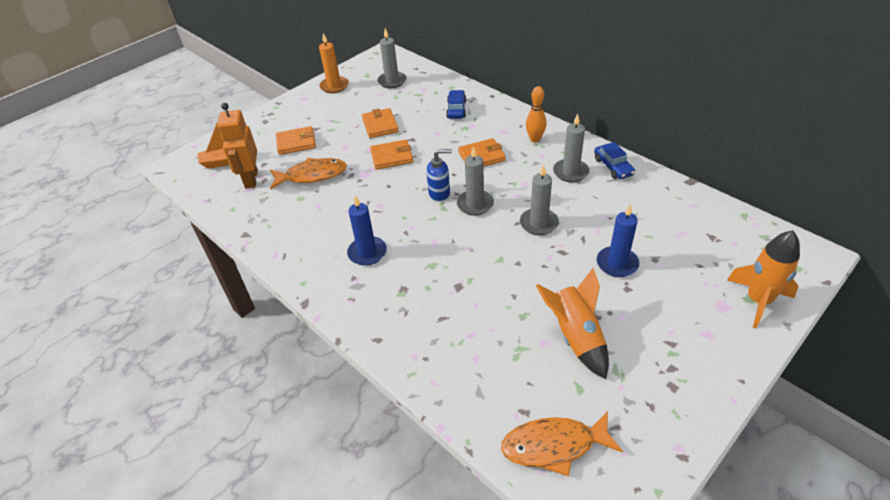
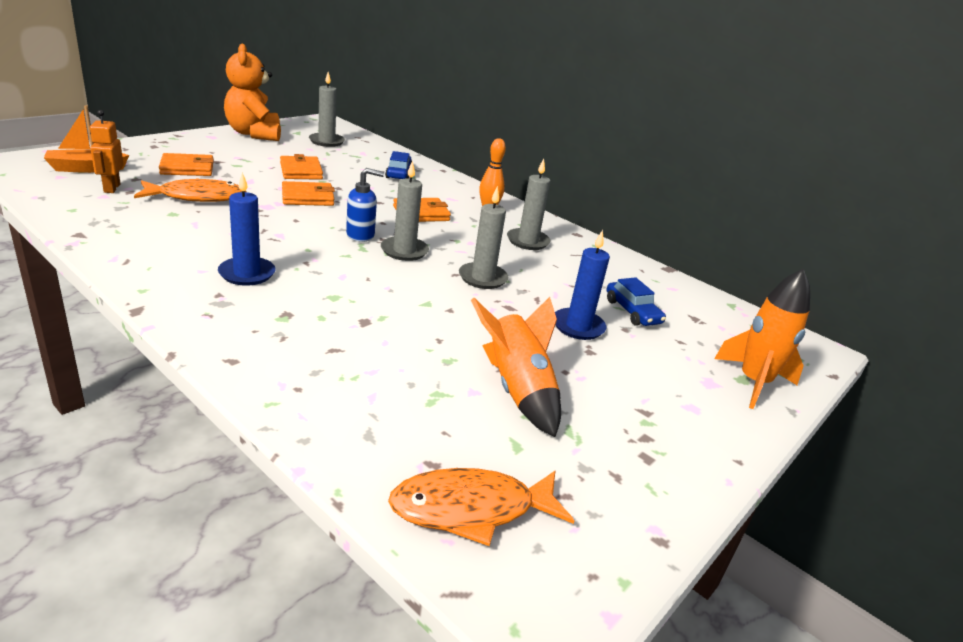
camera: 10 degrees left, 15 degrees down
orange robot [217,103,258,188] -> orange robot [90,110,124,193], size x0.66
orange candle [319,33,349,93] -> orange teddy bear [224,44,281,141]
blue car [594,142,635,179] -> blue car moved to [607,277,666,326]

